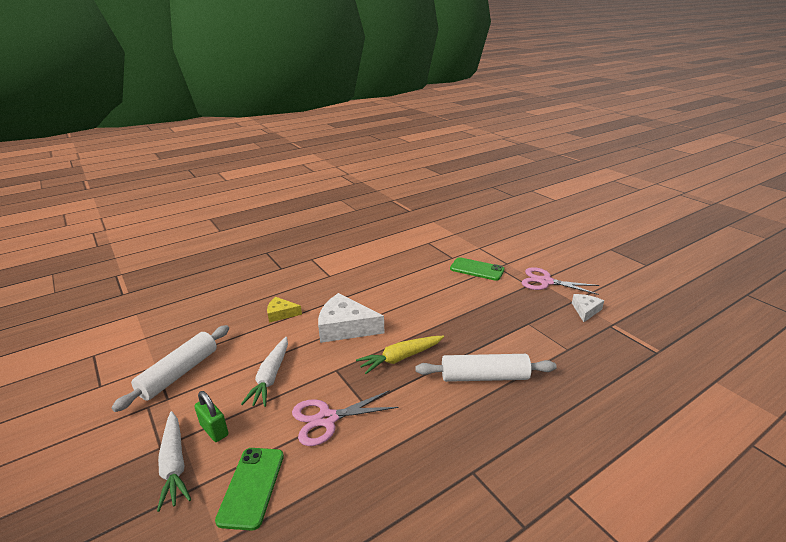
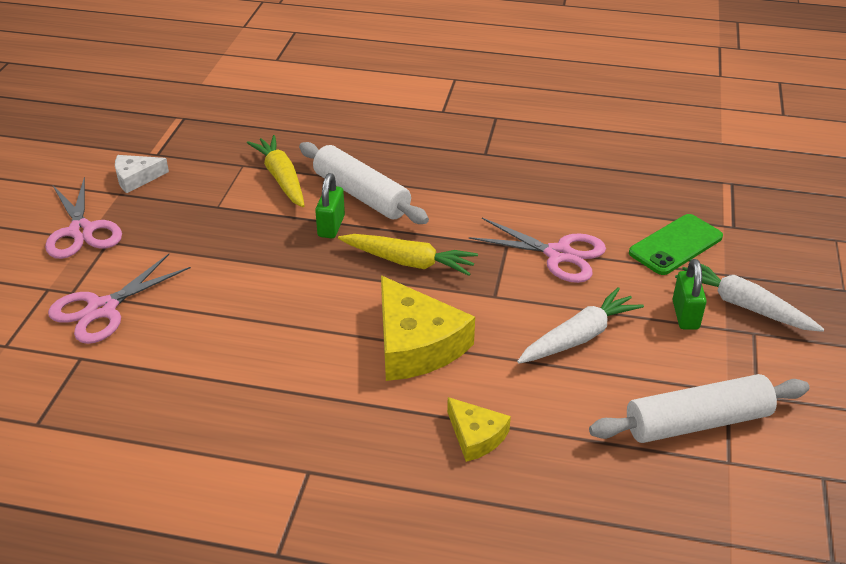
camera: 135 degrees left, 10 degrees up
white carrot [157,411,191,512] -> white carrot turned 75 degrees counterclockwise [675,259,824,332]
white cheese [318,293,384,343] -> yellow cheese [381,276,475,381]
green phone [450,257,505,281] -> pink scissors [48,254,191,344]
none -> yellow carrot [247,135,305,207]
none -> green padlock [315,173,345,238]

